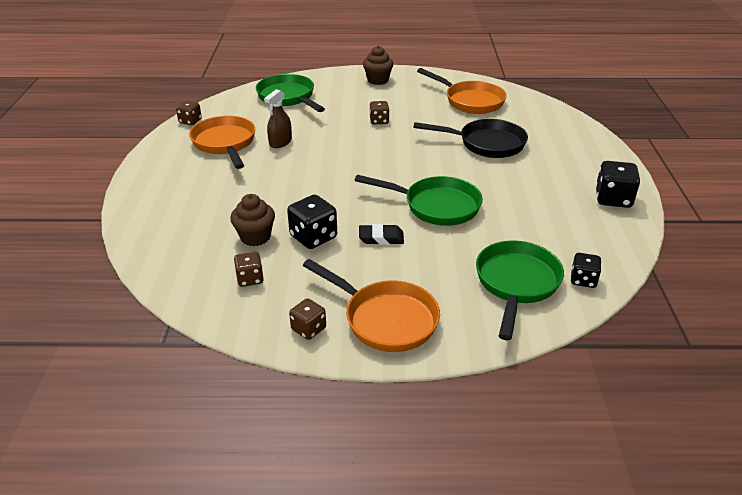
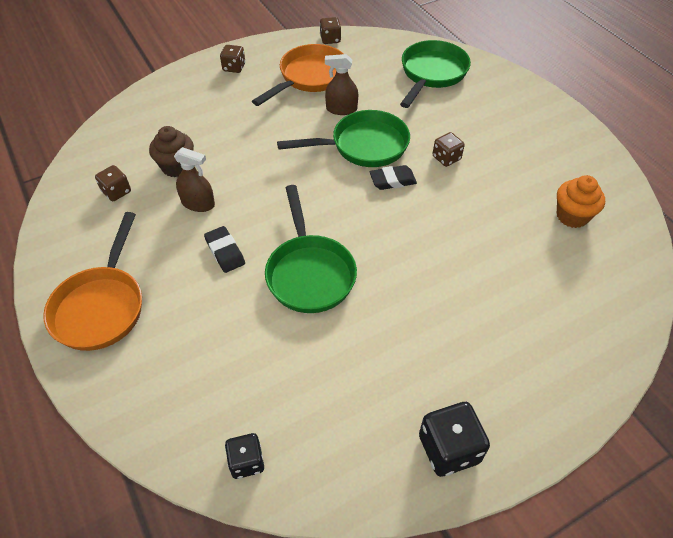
camera: 60 degrees right, 15 degrees up
black dice [287,194,337,249] -> brown spray bottle [174,147,215,212]
brown dice [289,298,326,340] -> brown dice moved to [220,45,245,73]
brown cupcake [363,46,393,85] -> none
black pan [413,119,528,158] -> none
orange pan [417,68,507,114] -> orange cupcake [557,175,605,228]
green pan [476,241,564,340] -> green pan moved to [277,110,410,167]
none -> black eraser [369,165,417,190]

